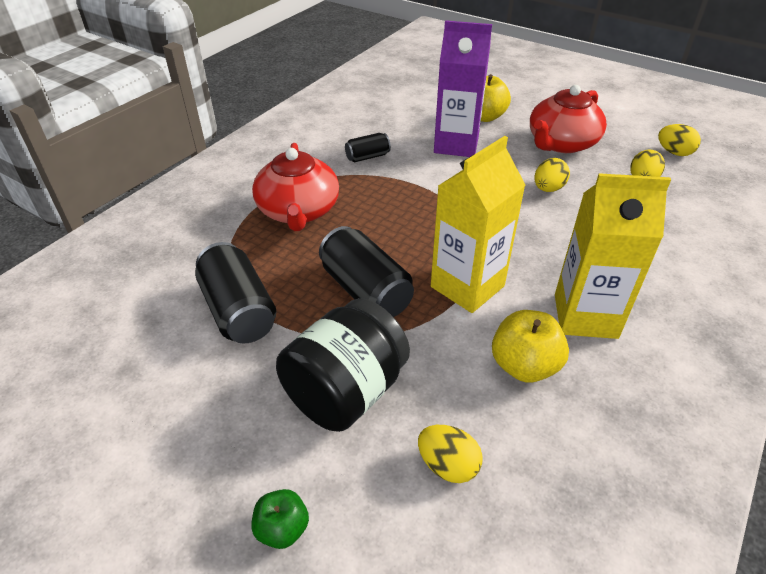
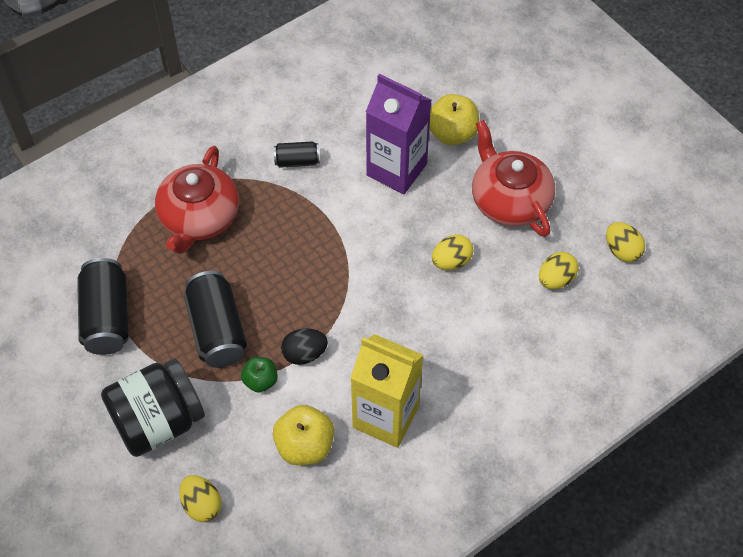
camera: 20 degrees right, 15 degrees up
green apple [251,489,309,549] -> green apple moved to [241,357,278,393]
yellow carton [431,136,525,313] -> black egg [281,328,328,365]
red teapot [530,85,607,153] -> red teapot turned 90 degrees clockwise [472,120,555,237]

